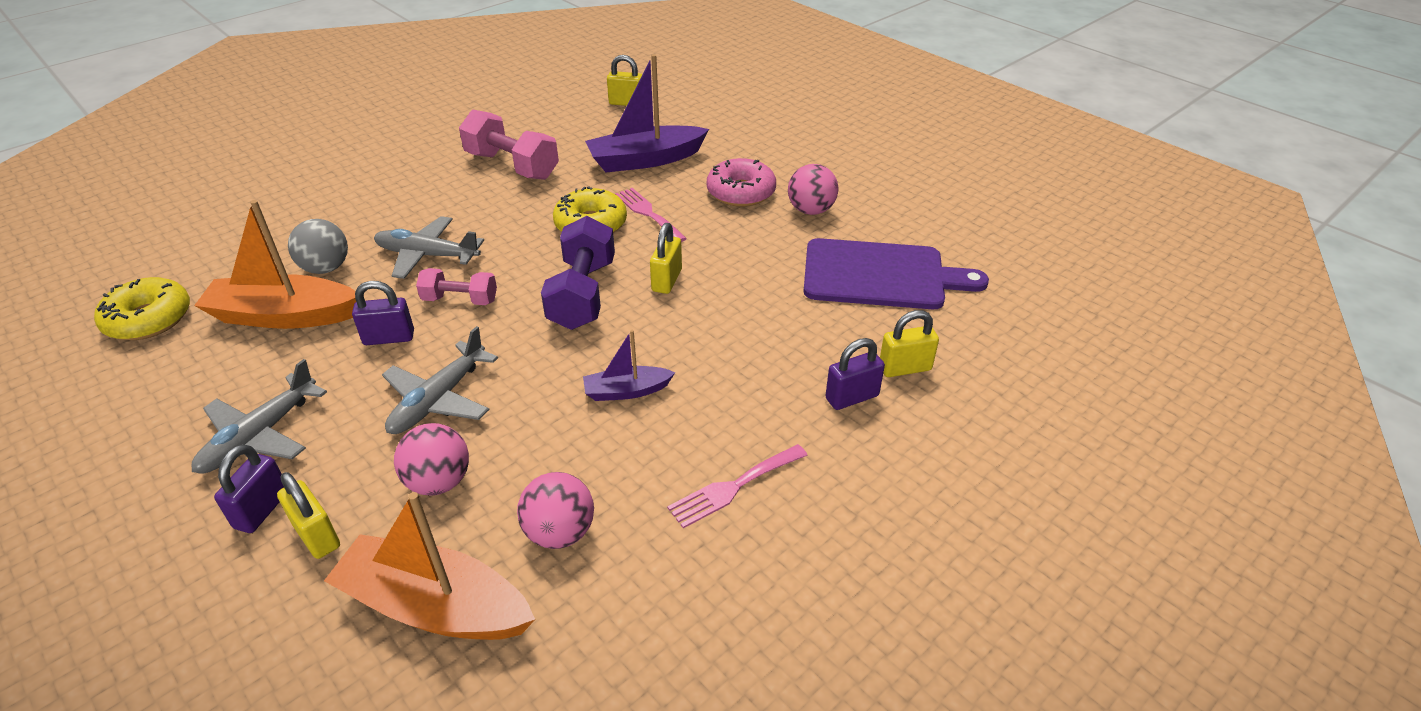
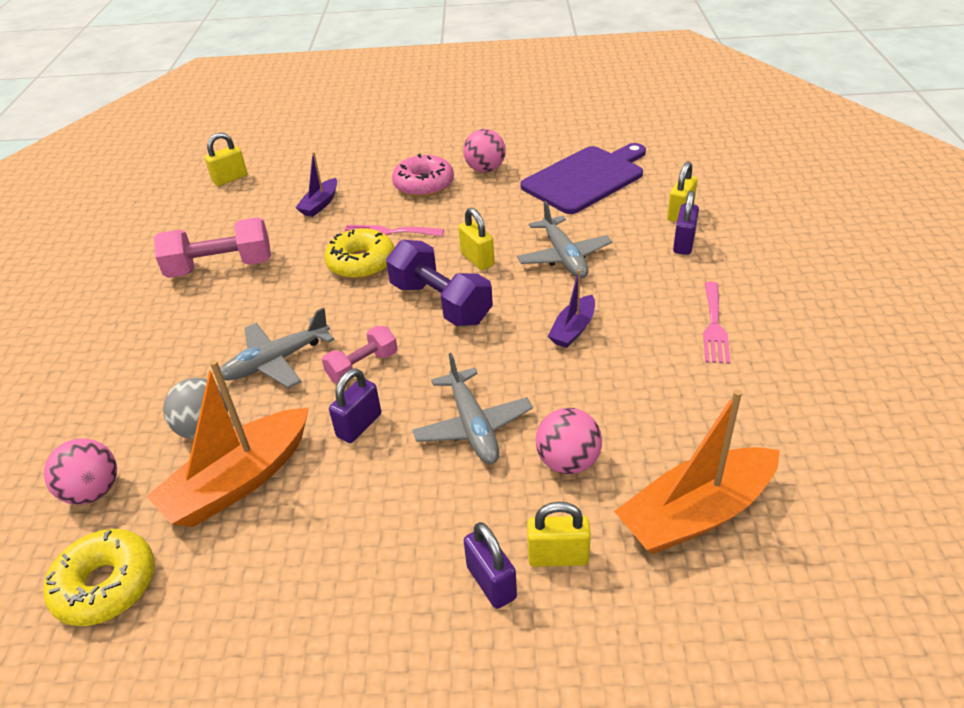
camera: 45 degrees left, 0 degrees up
grey plane [192,359,327,474] -> grey plane moved to [517,201,612,278]
pink ball [517,472,594,549] -> pink ball moved to [44,438,117,505]
purple boat [585,54,709,172] -> purple boat [295,152,337,217], size x0.53

